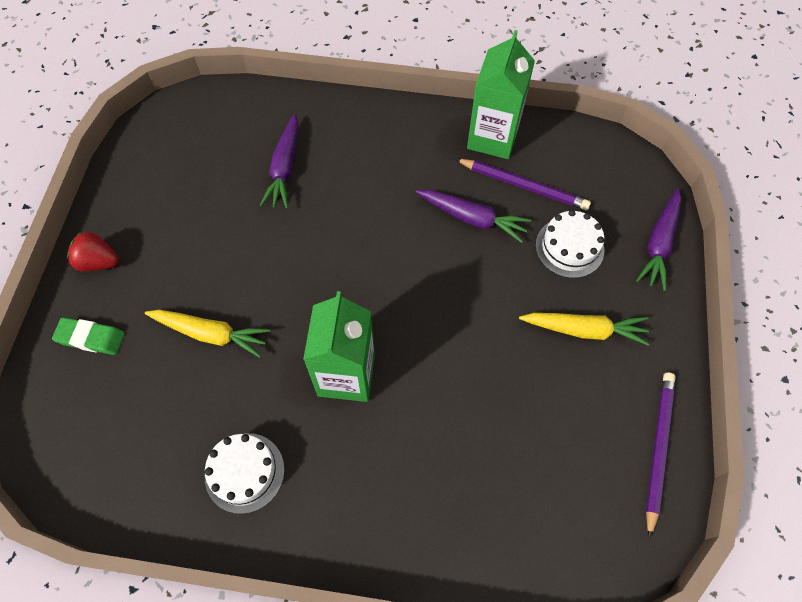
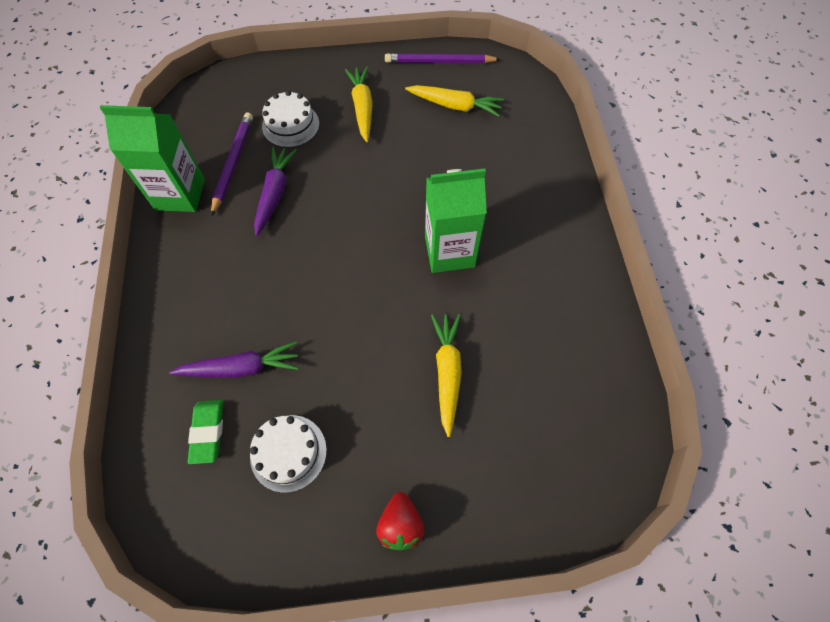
camera: 105 degrees left, 0 degrees up
green eraser [52,317,125,355] -> green eraser moved to [188,400,223,464]
white cake [205,433,285,514] -> white cake moved to [250,415,327,493]
purple carrot [636,188,682,291] -> none
none -> yellow carrot [405,85,504,117]

